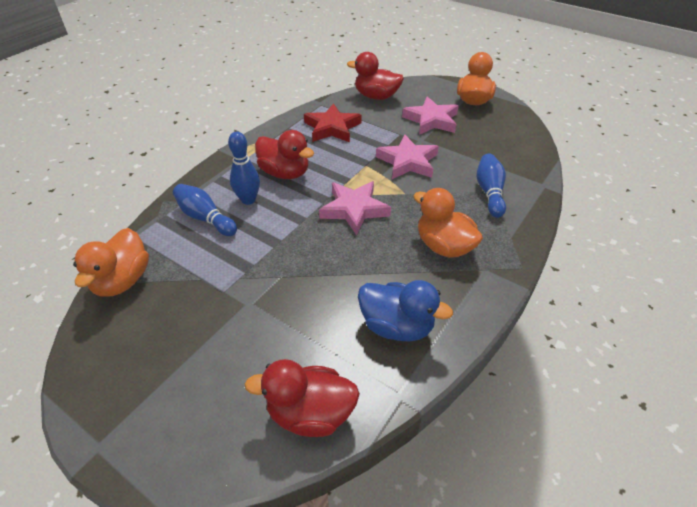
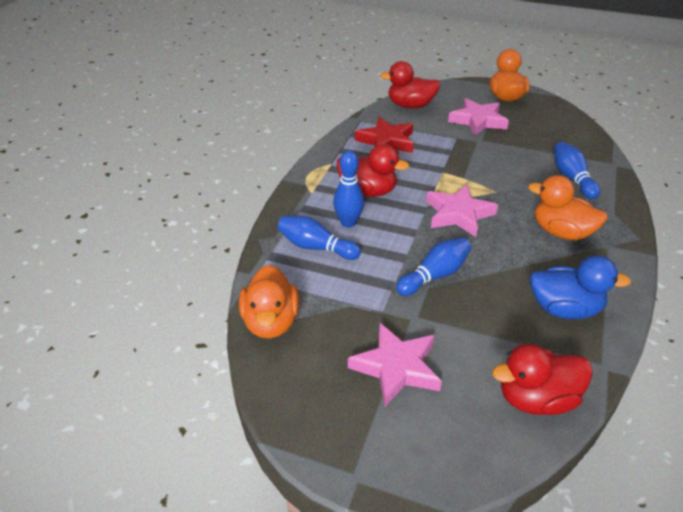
camera: 15 degrees left, 5 degrees down
pink star [376,134,439,179] -> pink star moved to [348,323,442,407]
none -> blue bowling pin [396,237,471,296]

